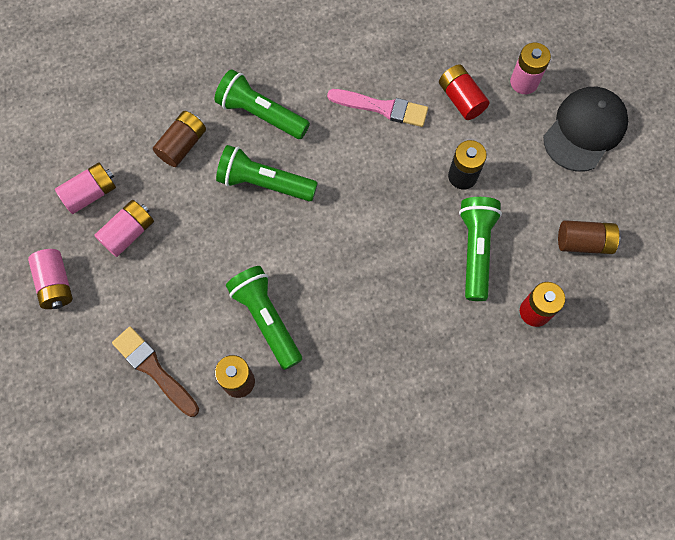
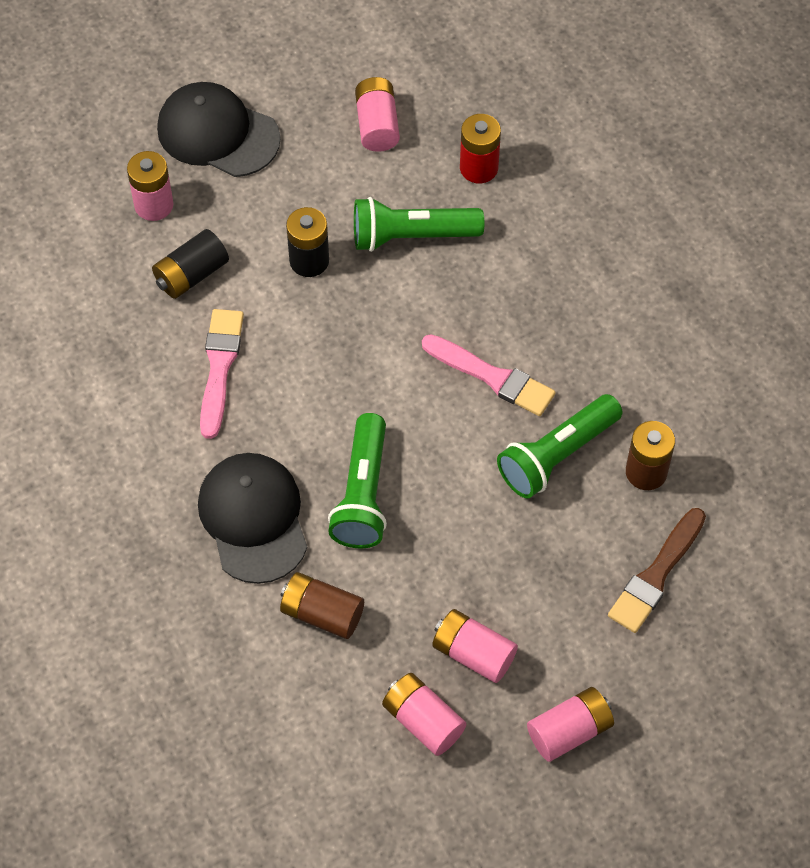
camera: 100 degrees left, 10 degrees down
green flashlight [215,69,310,139] -> black cap [198,453,307,584]
red battery [439,64,489,120] -> black battery [152,229,229,299]
brown battery [558,220,620,254] -> pink battery [355,77,400,152]
none -> pink brush [422,334,556,416]

